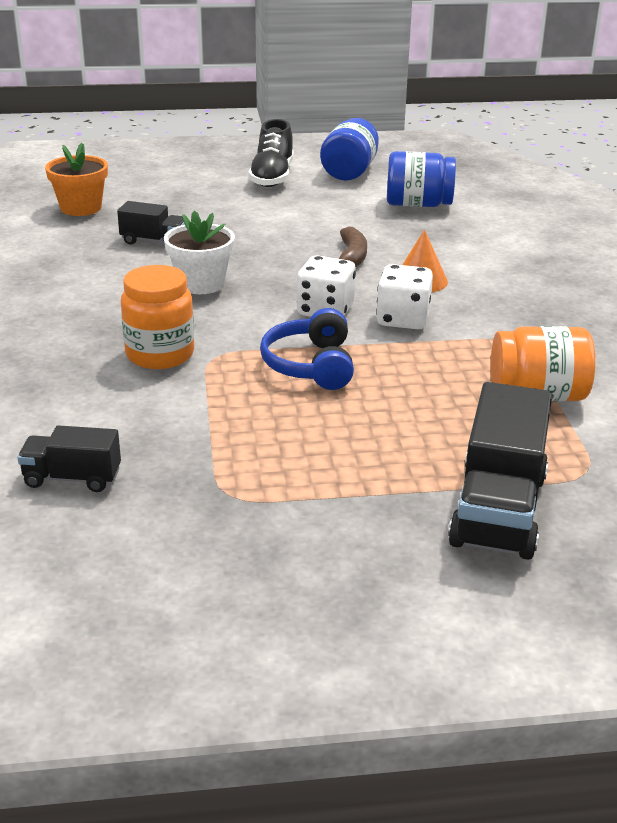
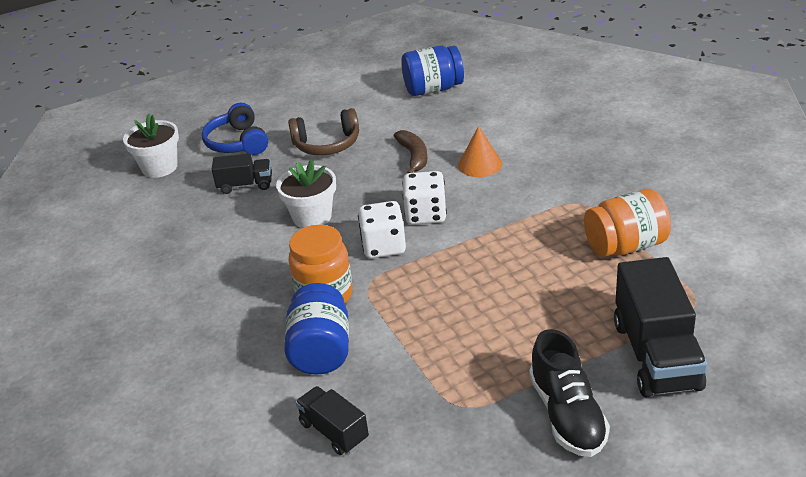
camera: 15 degrees left, 5 degrees up
black truck [17,425,121,492] -> black truck turned 60 degrees clockwise [296,386,369,455]
orange flower pot [45,143,108,216] -> white flower pot [123,114,179,178]
black shoe [249,119,294,187] -> black shoe moved to [529,329,610,457]
blue headphones [260,308,354,390] -> blue headphones moved to [202,103,268,155]
blue jar [320,118,379,181] -> blue jar moved to [284,283,349,374]
white dice [376,264,433,329] -> white dice moved to [358,201,406,258]
none -> brown headphones [288,108,359,155]

